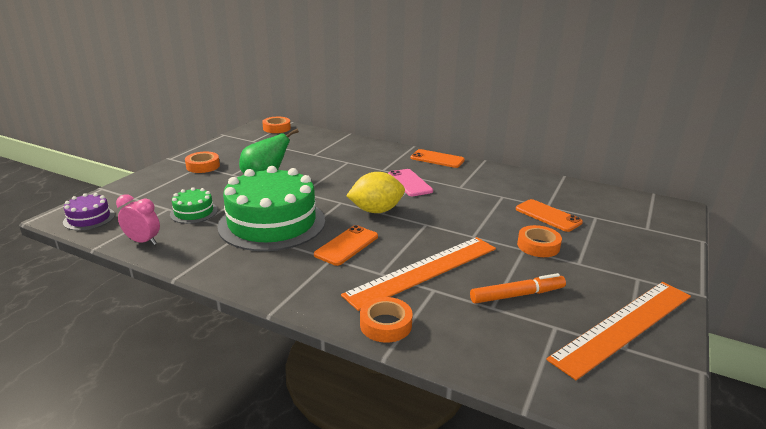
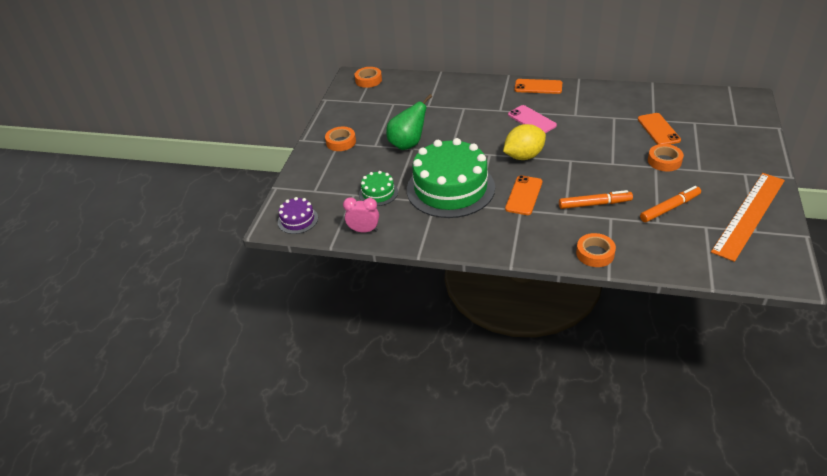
camera: 10 degrees left, 15 degrees up
orange ruler [341,237,496,311] -> orange marker [559,190,633,209]
orange phone [516,199,583,232] -> orange phone turned 45 degrees clockwise [638,113,681,145]

